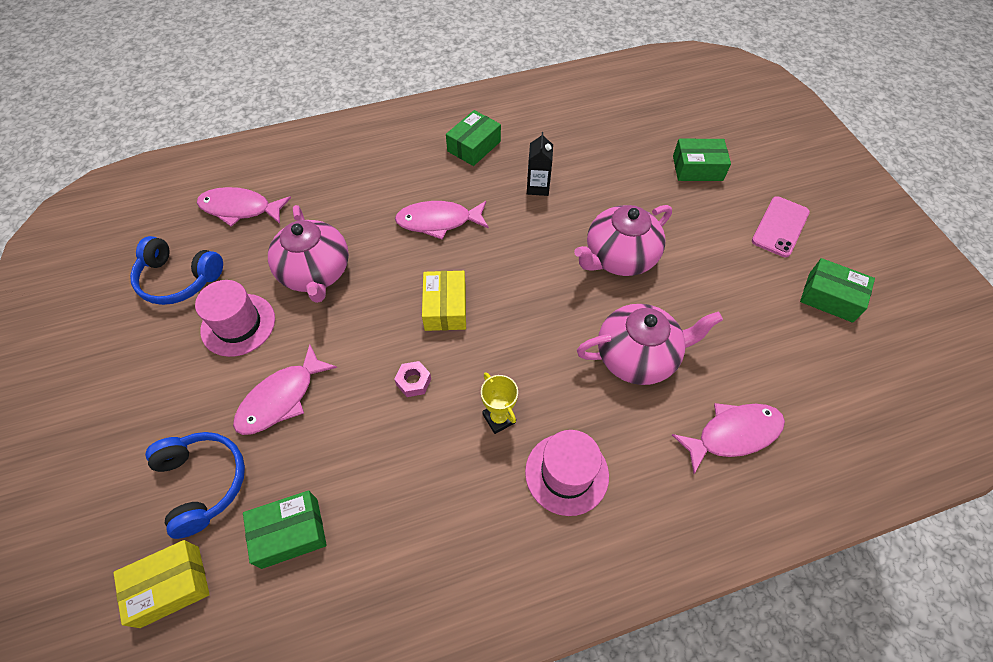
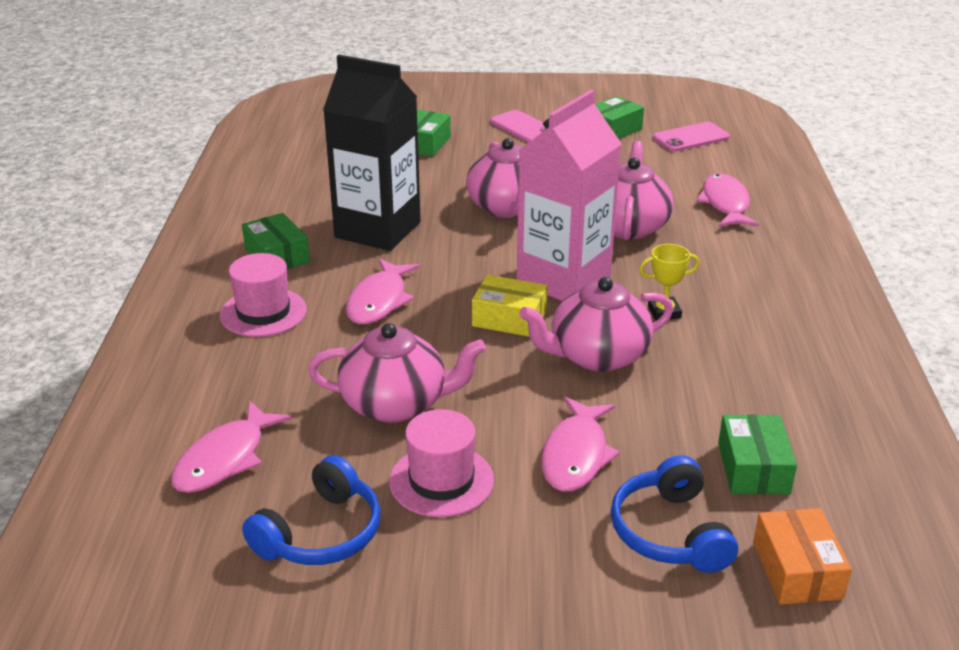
camera: 70 degrees left, 25 degrees down
yellow box [113,540,210,628] -> orange box [753,508,852,605]
blue headphones [145,432,245,539] -> blue headphones turned 90 degrees counterclockwise [611,455,738,573]
pink fish [233,344,337,435] -> pink fish turned 45 degrees clockwise [541,397,620,492]
pink nut [394,361,431,397] -> pink teapot [519,277,674,372]
pink hat [525,430,609,516] -> pink hat moved to [220,253,307,337]
black carton [527,132,553,196] -> black carton [323,55,421,251], size x2.41
none -> pink carton [517,90,622,301]
none -> pink phone [653,122,730,152]

